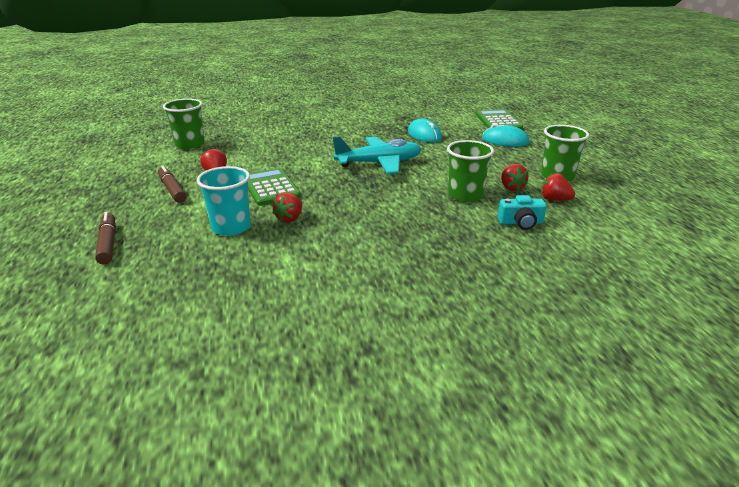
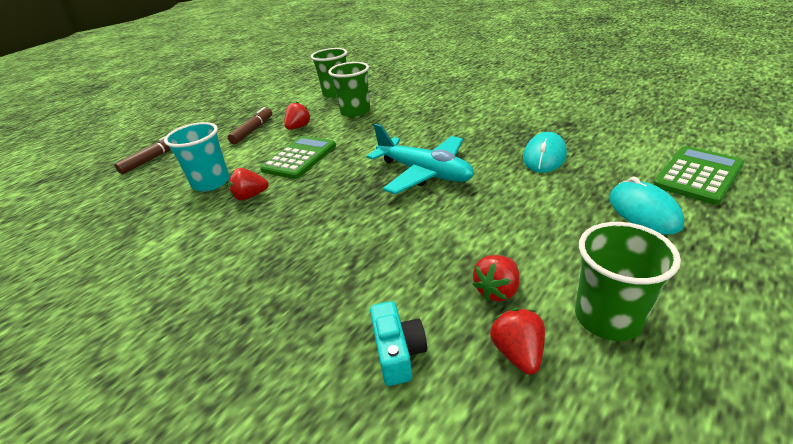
camera: 55 degrees right, 5 degrees up
green cup [447,140,494,203] -> green cup moved to [328,62,370,117]
turquoise camera [498,195,547,230] -> turquoise camera turned 150 degrees counterclockwise [370,301,427,386]

